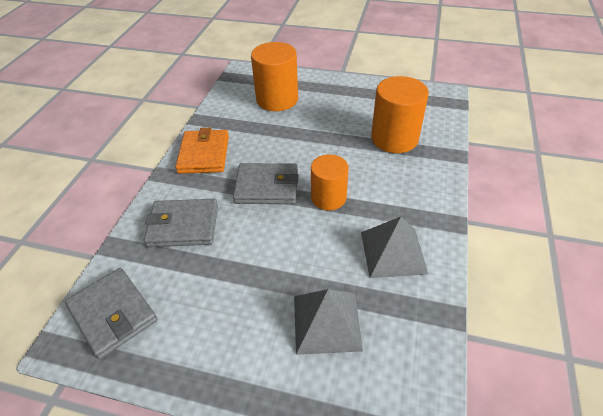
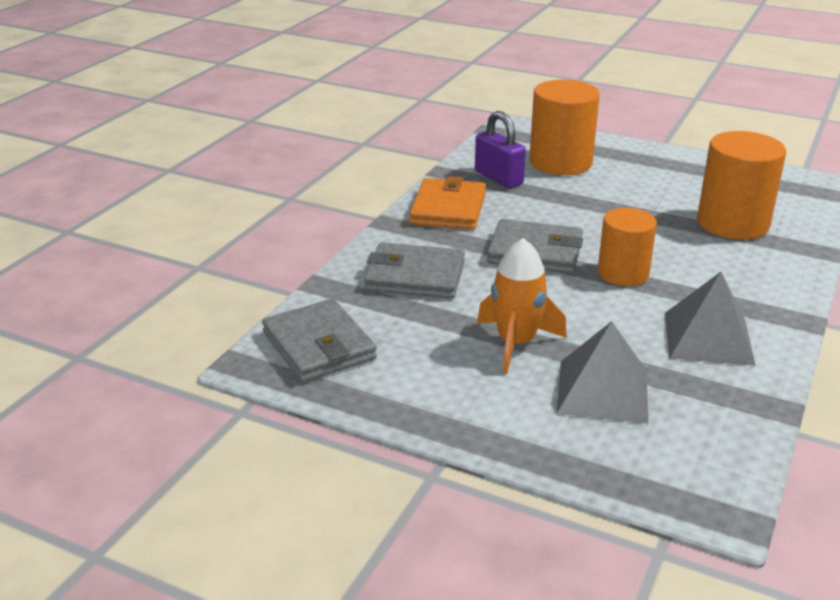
camera: 10 degrees right, 15 degrees down
none -> purple padlock [475,111,526,188]
none -> orange rocket [477,238,567,374]

